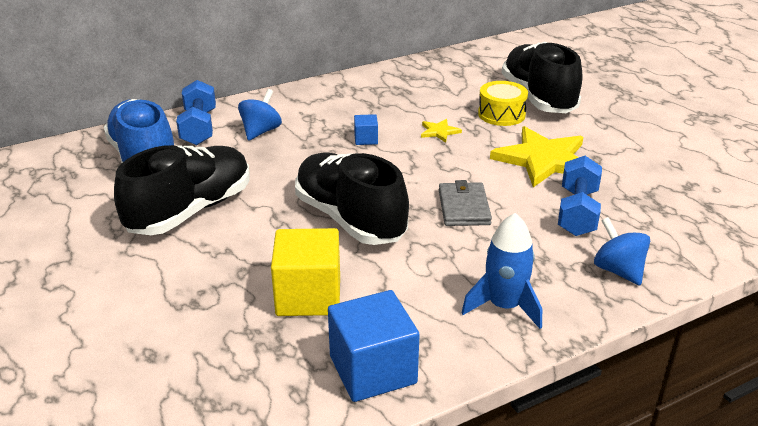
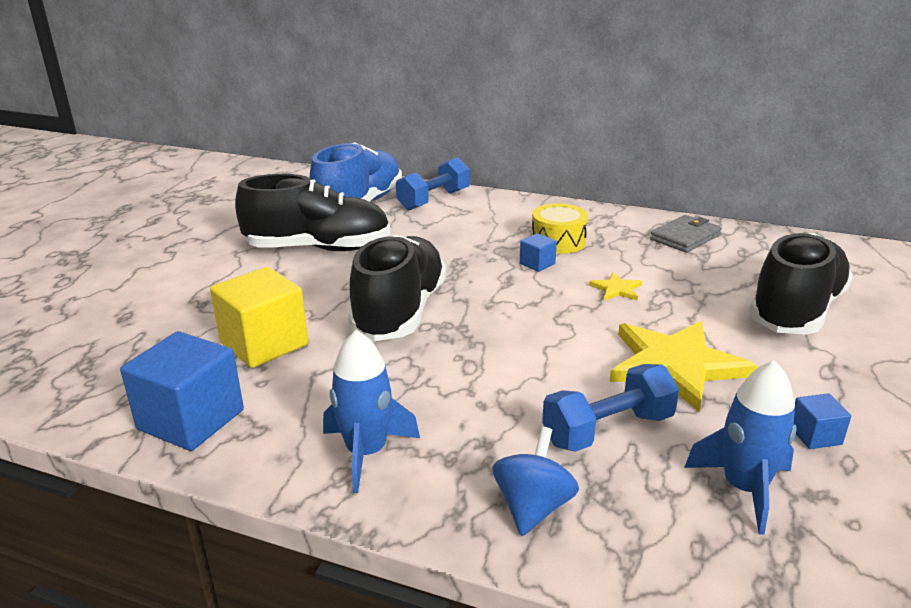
camera: 50 degrees right, 5 degrees down
blue spinning top [238,89,282,141] -> none
grey wallet [439,180,492,226] -> grey wallet moved to [650,215,722,253]
yellow drum [478,81,528,126] -> yellow drum moved to [532,203,588,254]
none -> blue rocket [684,360,797,535]
none -> blue cube [794,393,851,449]

